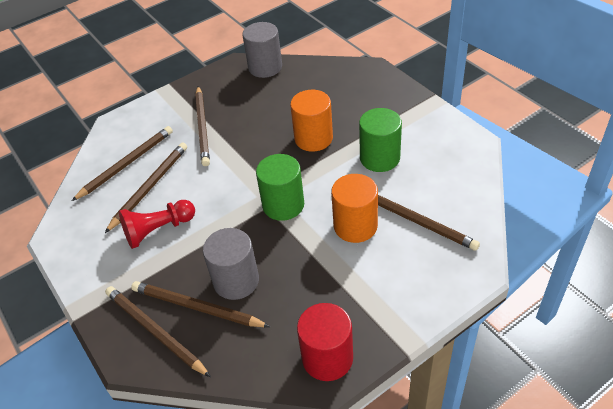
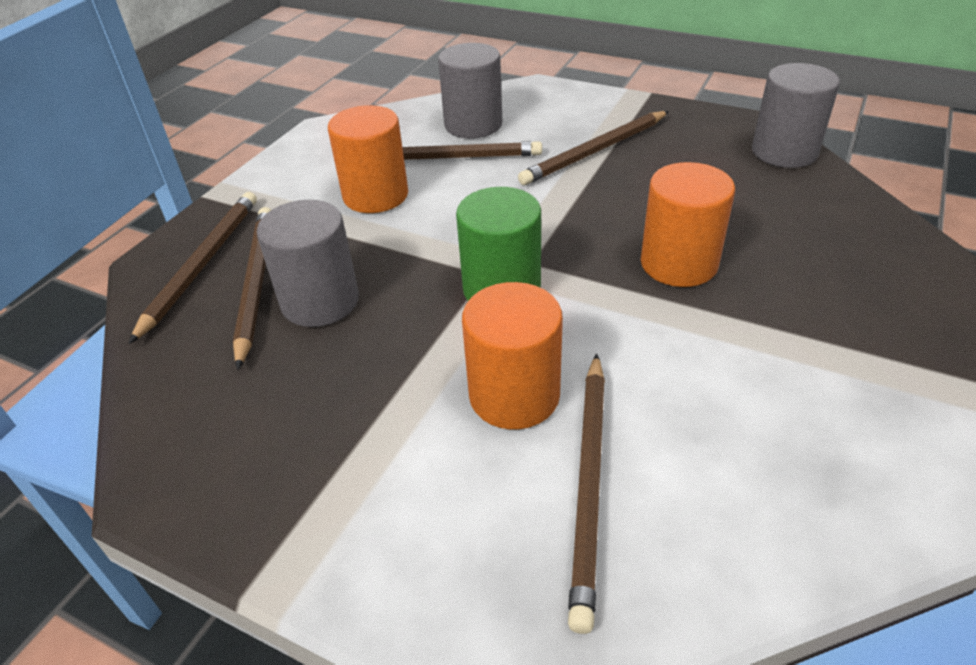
camera: 60 degrees right, 5 degrees down
brown pencil [72,126,173,201] -> grey cylinder [438,43,502,138]
red pawn [119,200,195,249] -> orange cylinder [328,105,408,213]
red cylinder [297,303,353,381] -> none
green cylinder [359,108,402,172] -> none

